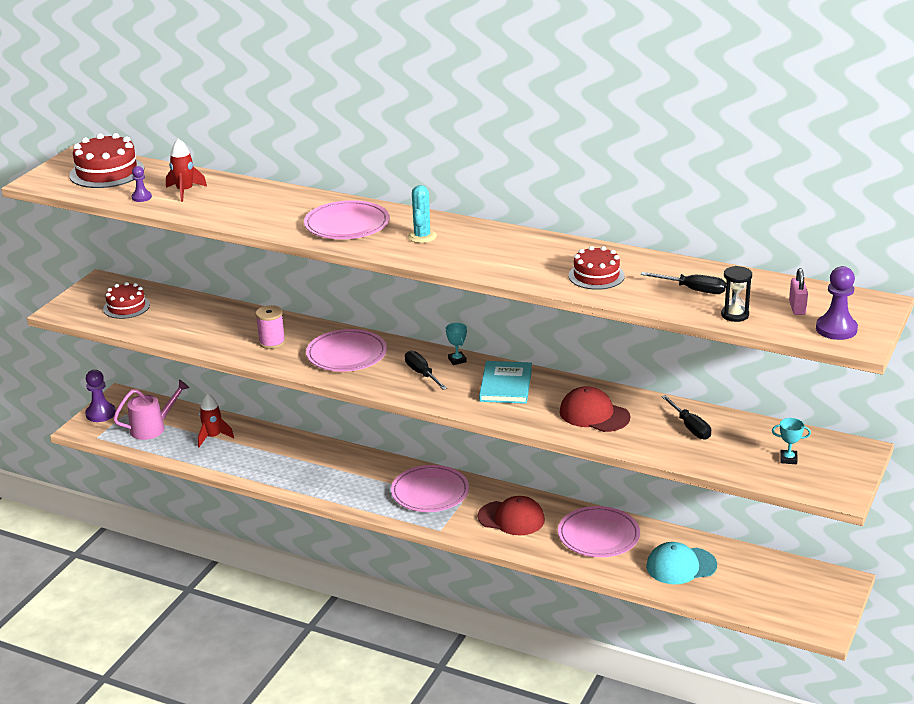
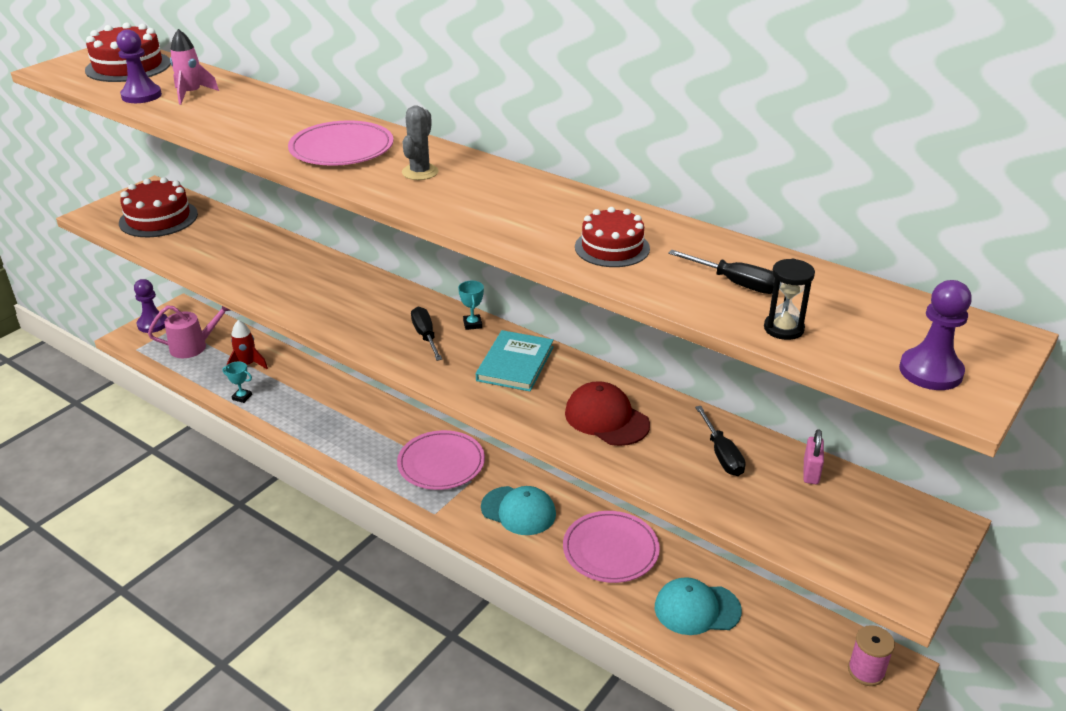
camera: 10 degrees right, 5 degrees up
red cake [103,282,150,319] -> red cake [119,177,198,237], size x1.53
purple pawn [131,166,152,202] -> purple pawn [116,29,162,103], size x1.71
red rocket [166,139,207,202] -> pink rocket [170,29,219,105]
pink spool [256,305,285,349] -> pink spool moved to [848,625,895,686]
pink plate [306,329,387,372] -> none
turquoise cactus [408,185,437,243] -> grey cactus [402,106,438,180]
red cap [478,496,545,535] -> turquoise cap [481,486,556,535]
turquoise trophy [772,418,811,464] -> turquoise trophy moved to [223,361,252,403]
pink padlock [789,268,808,315] -> pink padlock moved to [803,429,824,484]

